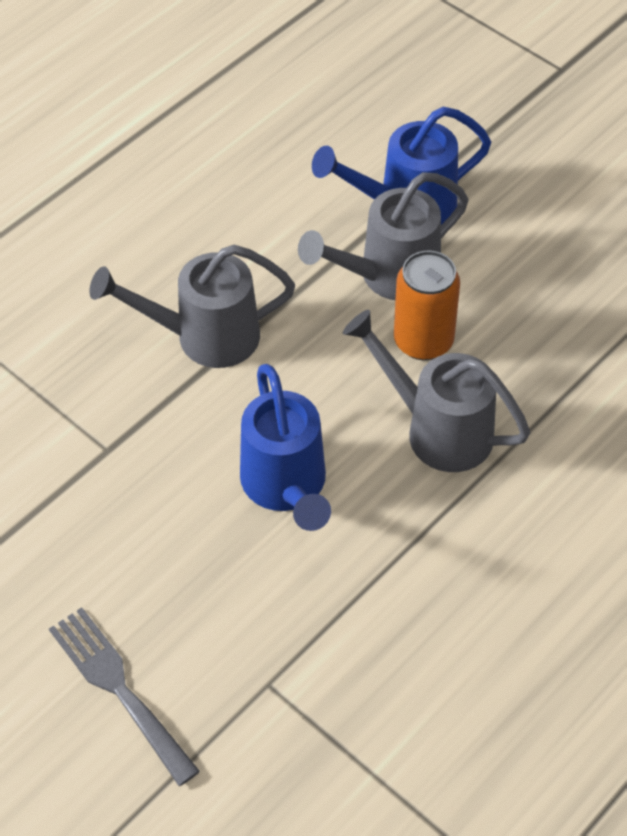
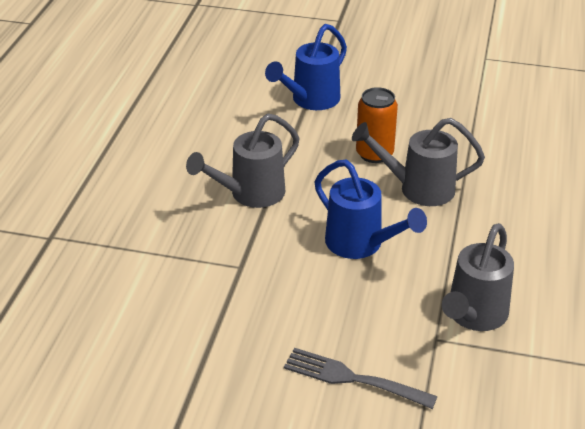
camera: 30 degrees left, 15 degrees down
grey watering can [298,172,468,300] -> grey watering can moved to [442,223,514,331]

